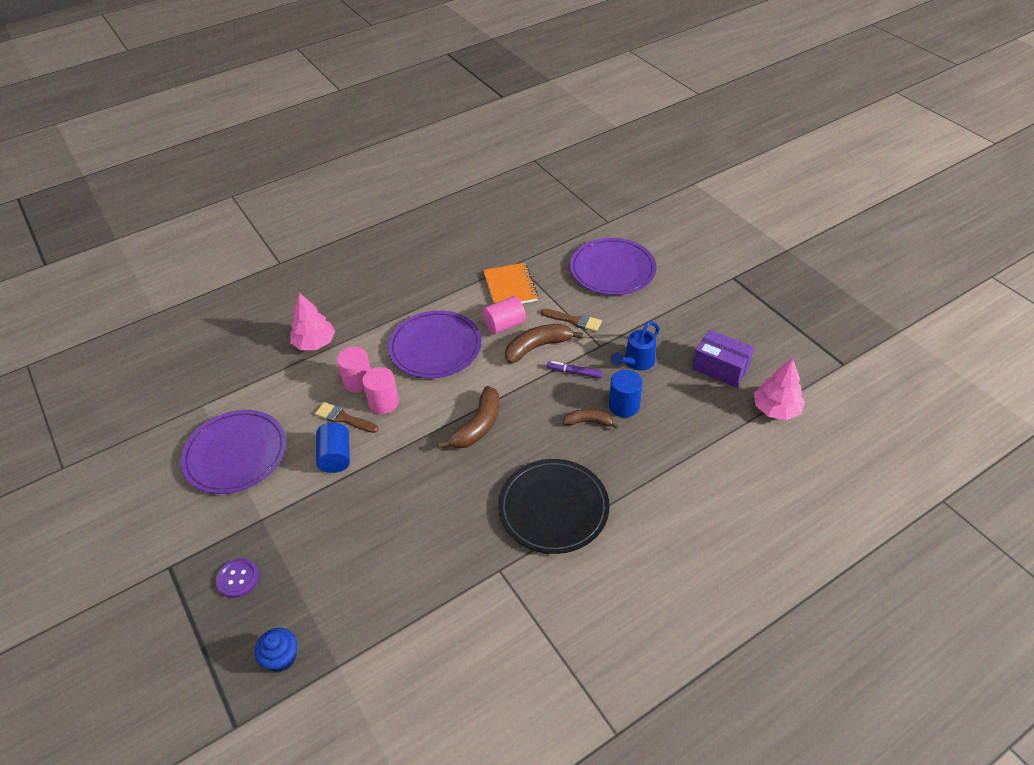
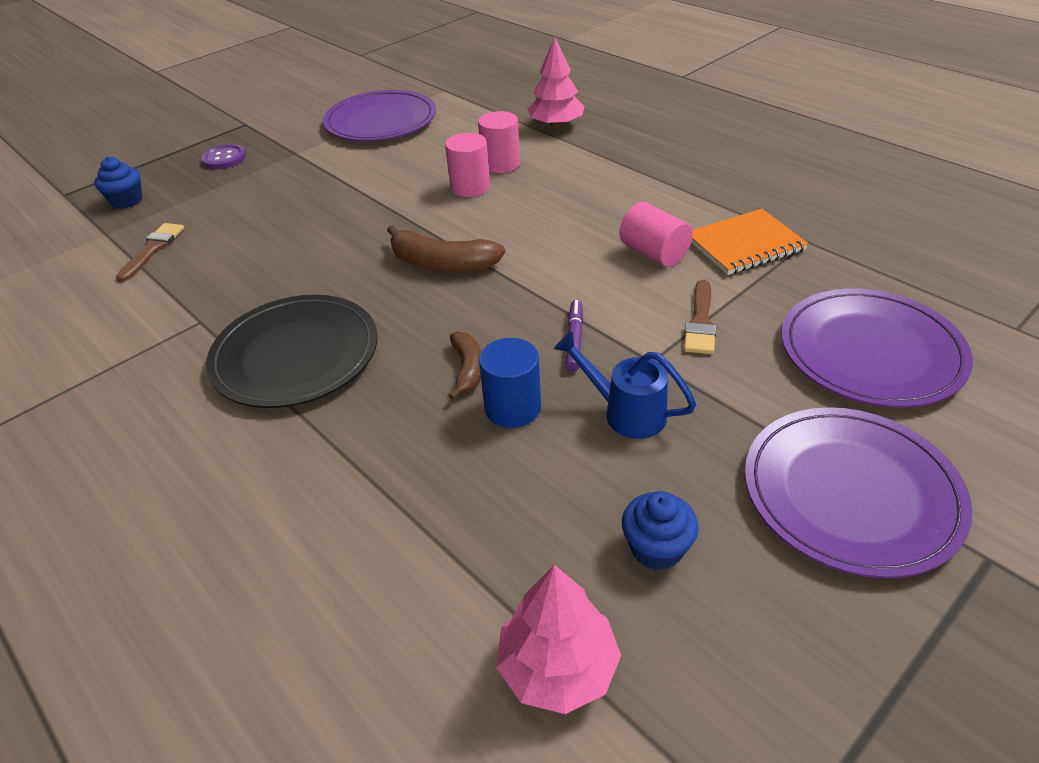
camera: 80 degrees right, 5 degrees down
brown brush [315,402,378,433] -> brown brush moved to [116,223,184,282]
blue cylinder [316,422,350,473] -> none
purple plate [388,310,482,378] -> purple plate moved to [745,407,973,578]
brown banana [505,324,583,363] -> none
purple box [692,330,754,388] -> blue cupcake [622,491,699,570]

